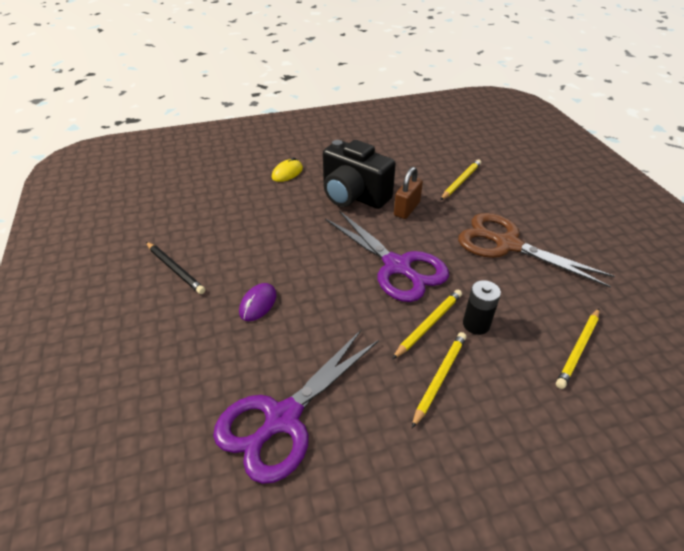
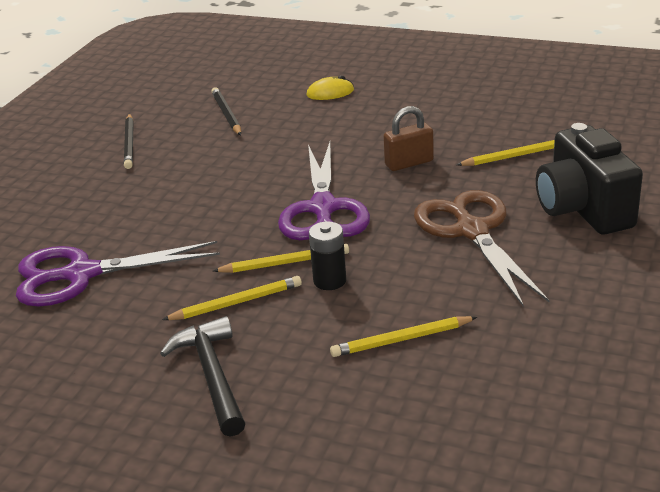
camera: 40 degrees right, 10 degrees down
purple mouse [239,283,277,321] -> none
black camera [323,140,396,209] -> black camera moved to [536,123,643,235]
none -> black hammer [160,316,245,437]
none -> black pencil [211,87,241,135]

